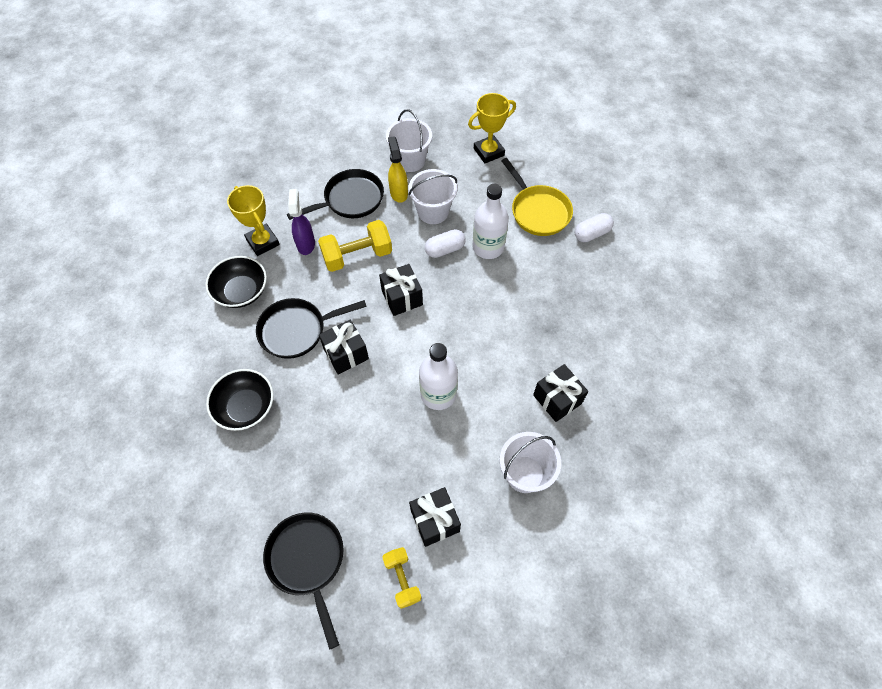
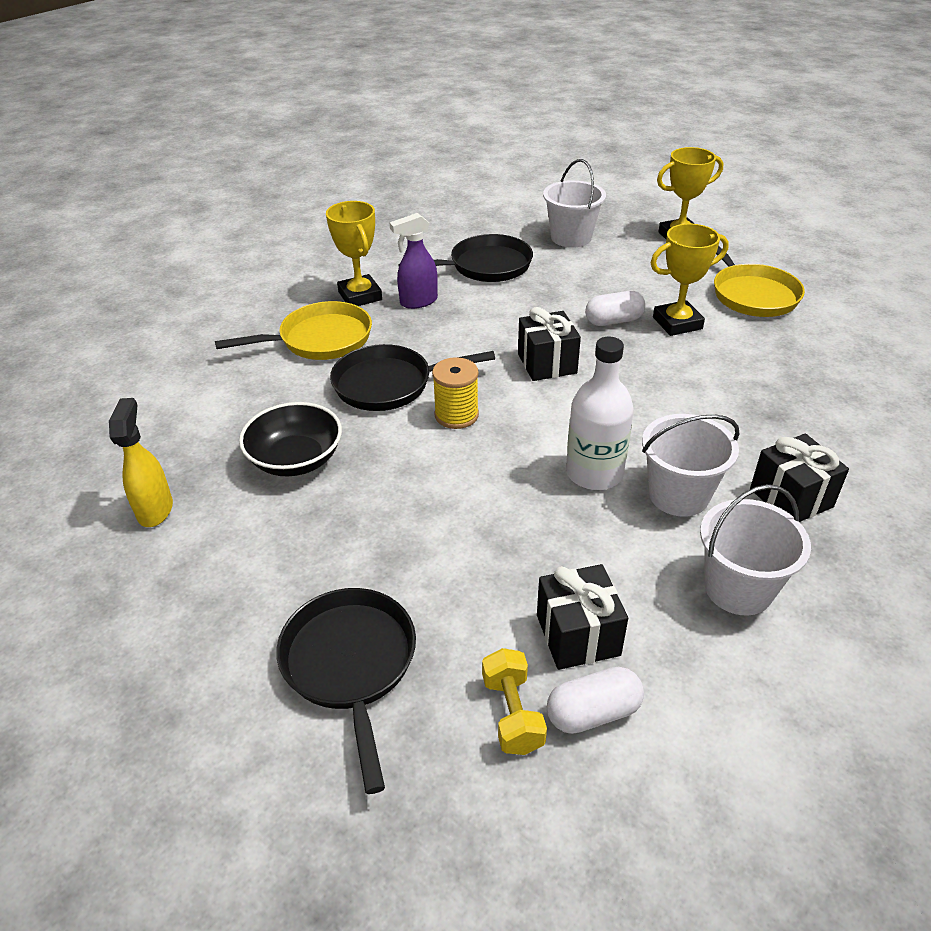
camera: 10 degrees right, 20 degrees down
black bowl [205,256,267,308] -> yellow pan [215,301,372,360]
purple spray bottle [288,189,315,255] -> purple spray bottle turned 120 degrees counterclockwise [390,213,438,309]
yellow dumbbell [318,220,392,272] -> none
black gift [319,319,369,375] -> yellow spool [432,357,479,429]
yellow spray bottle [388,136,408,203] -> yellow spray bottle moved to [109,398,173,527]
white bucket [408,169,457,224] -> white bucket moved to [642,414,740,517]
white bottle [472,184,509,259] -> yellow trophy [651,224,729,336]
white capsule [575,213,614,242] -> white capsule moved to [547,667,644,734]

